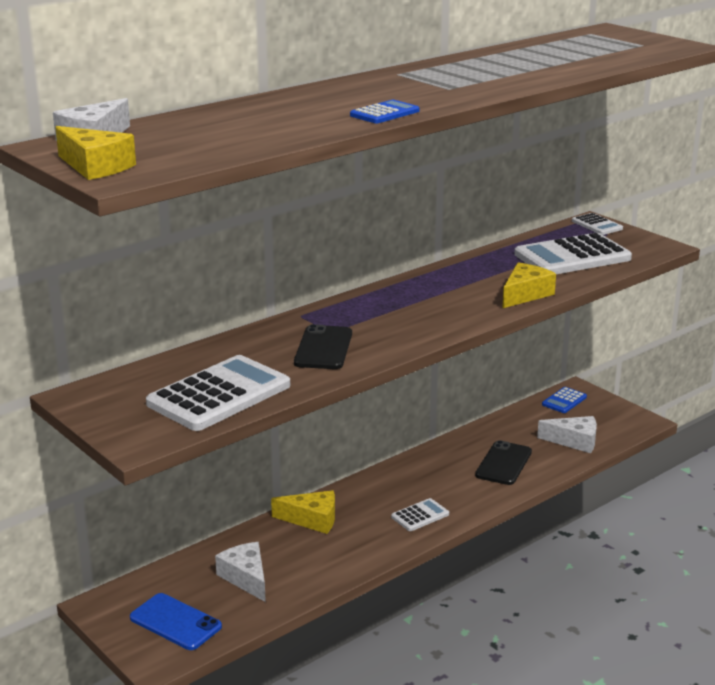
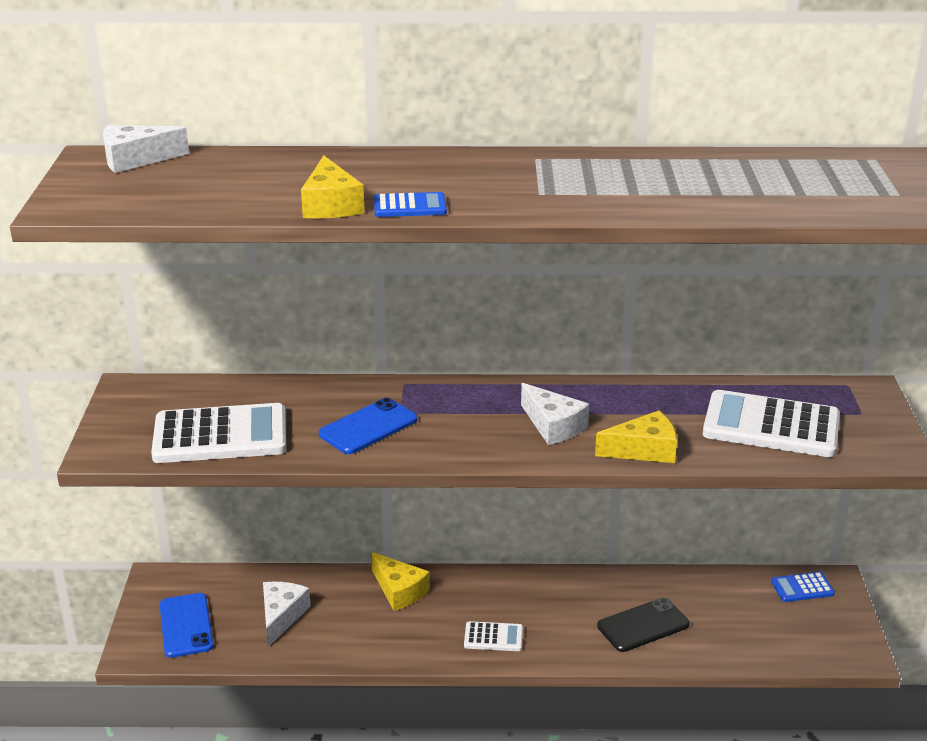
camera: 40 degrees right, 5 degrees up
yellow cheese [55,126,136,180] -> yellow cheese moved to [301,155,365,218]
black phone [294,324,352,369] -> blue phone [319,398,418,454]
white cheese [537,416,597,453] -> white cheese moved to [521,383,589,445]
white calculator [572,213,623,235] -> none

